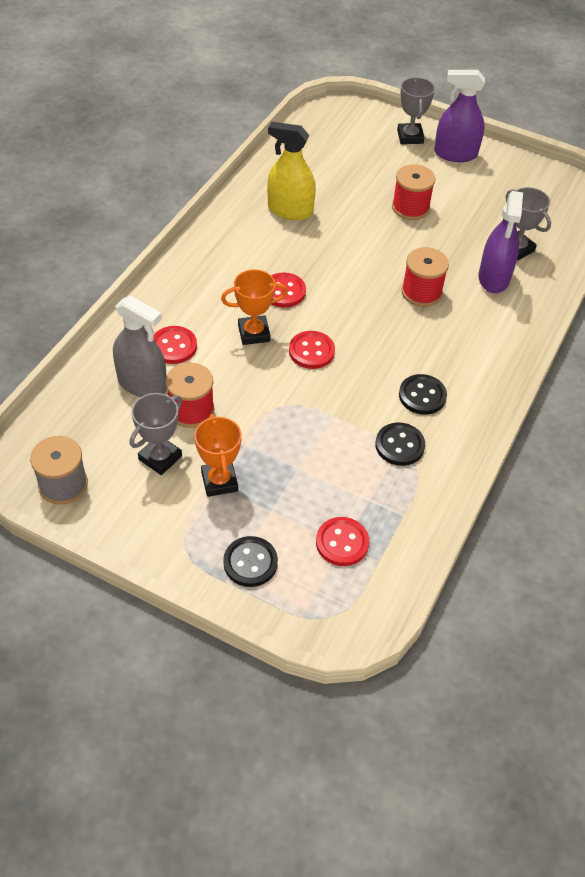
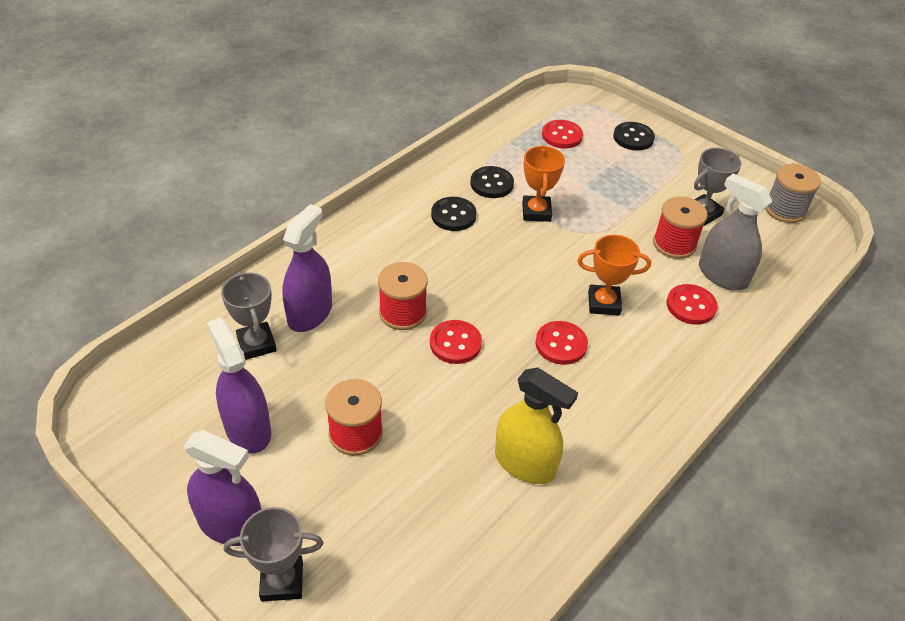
camera: 165 degrees left, 5 degrees down
orange trophy [194,414,242,497] -> orange trophy moved to [522,145,565,222]
red button [289,331,335,369] -> red button moved to [430,320,482,364]
grey trophy [397,77,435,144] -> grey trophy turned 75 degrees clockwise [224,507,323,601]
none -> purple spray bottle [207,317,271,453]

